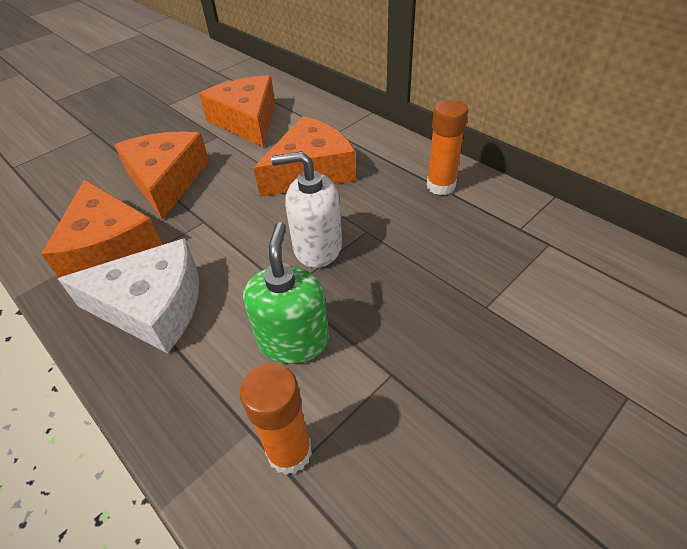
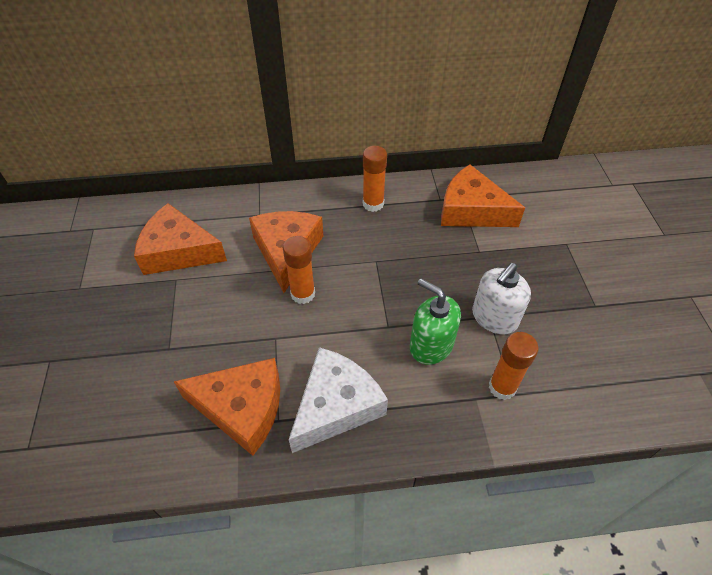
camera: 55 degrees left, 5 degrees up
orange cheese [114,131,209,220] -> orange cheese moved to [441,165,525,227]
white soap dispenser [271,151,342,268] -> white soap dispenser moved to [472,263,531,334]
none -> orange glue stick [283,236,315,304]

